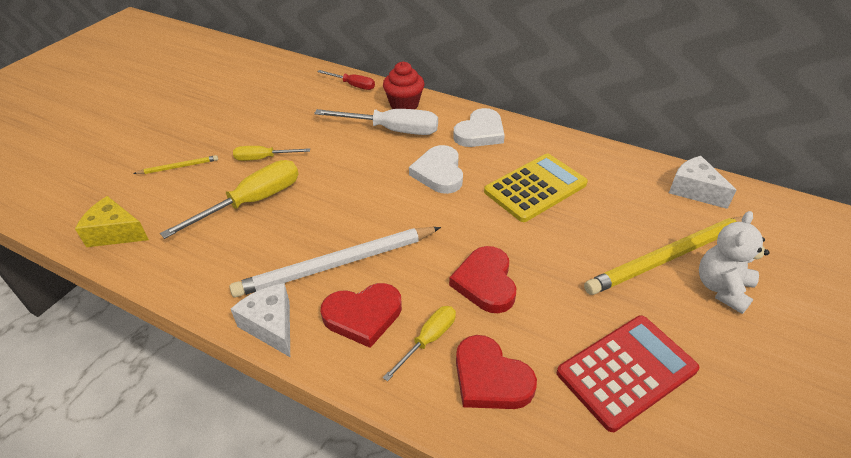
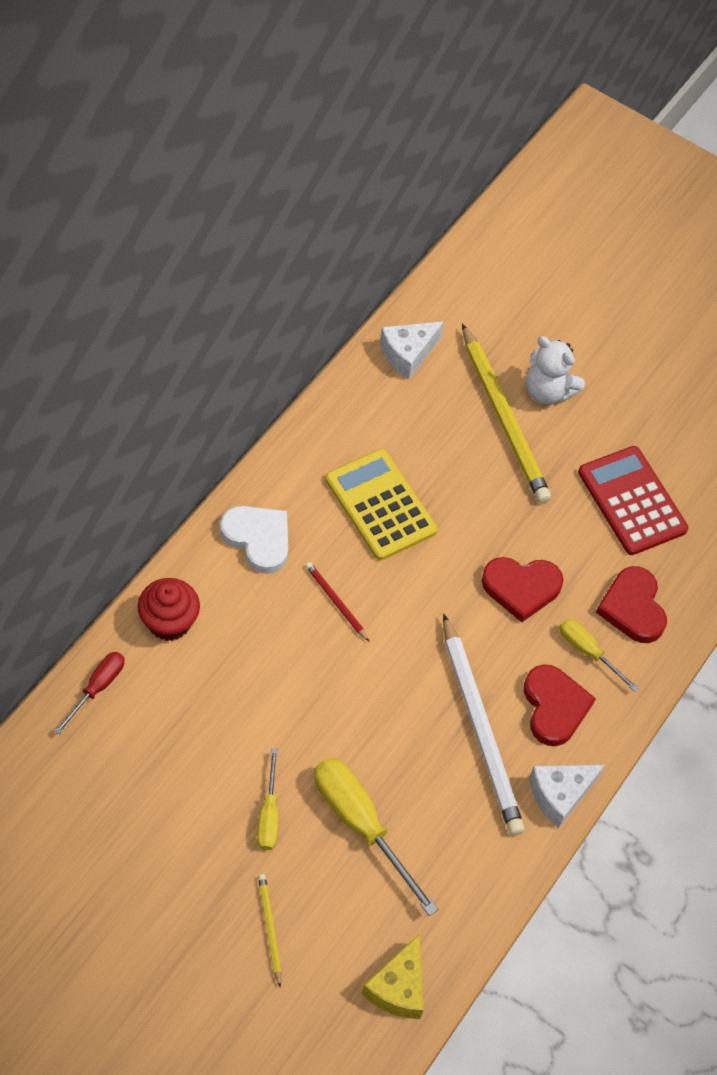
camera: 90 degrees left, 15 degrees up
white screwdriver [314,109,438,135] -> none
white heart [409,145,463,194] -> red pencil [305,562,370,642]
red heart [456,335,537,409] -> red heart turned 120 degrees clockwise [596,566,667,643]

